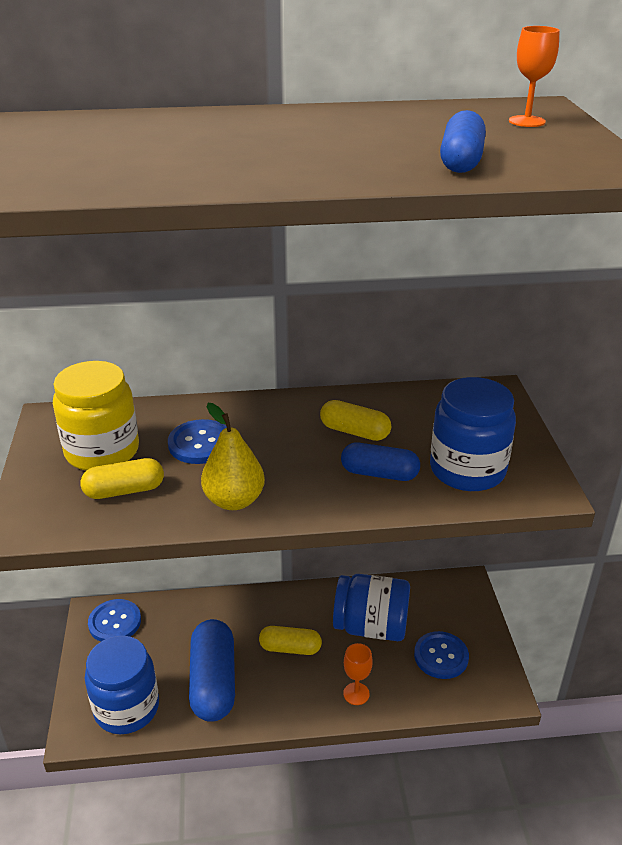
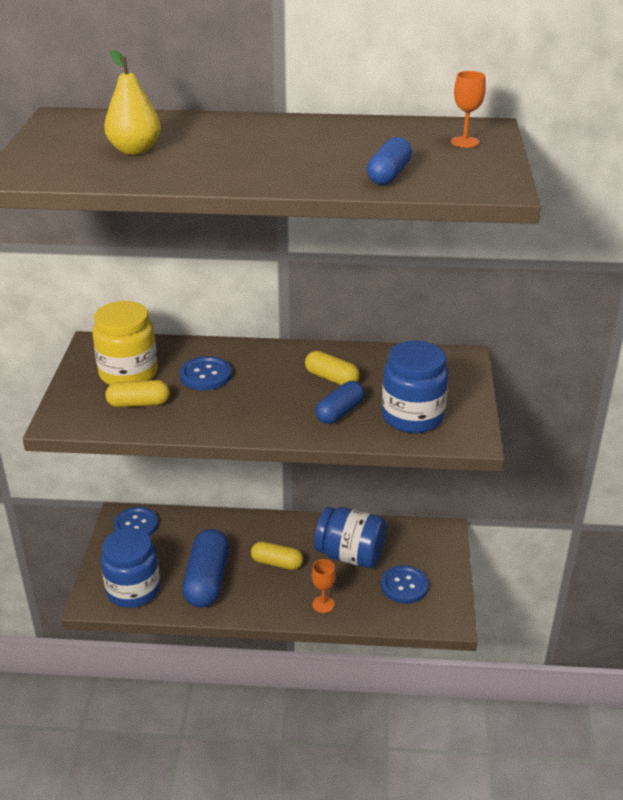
camera: 10 degrees right, 0 degrees up
yellow pear [201,403,265,510] -> yellow pear moved to [104,50,161,155]
blue capsule [341,443,420,481] -> blue capsule turned 75 degrees counterclockwise [315,381,365,424]

